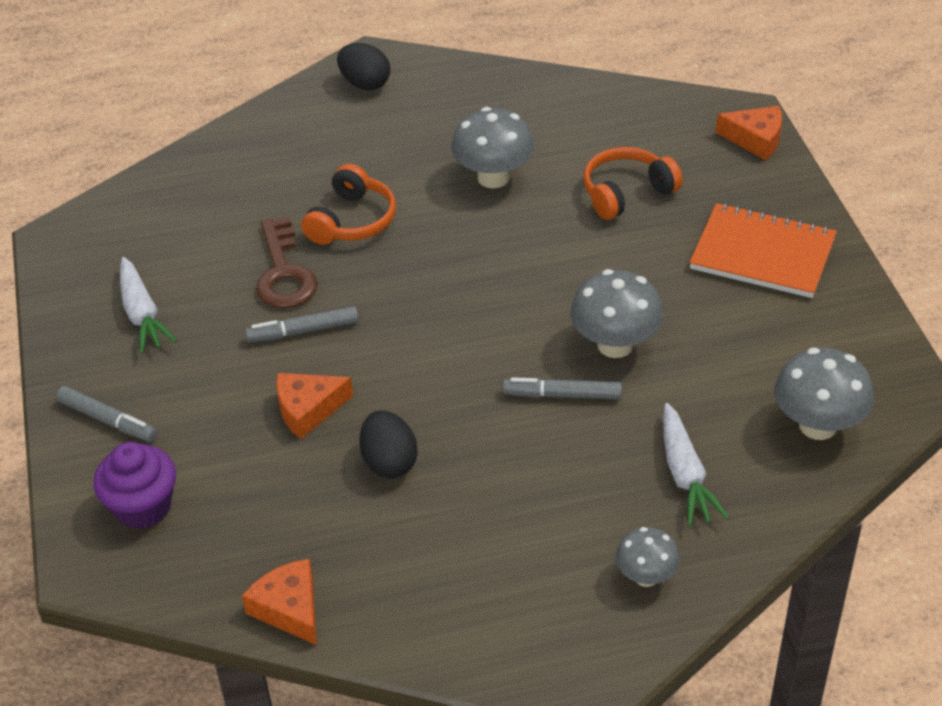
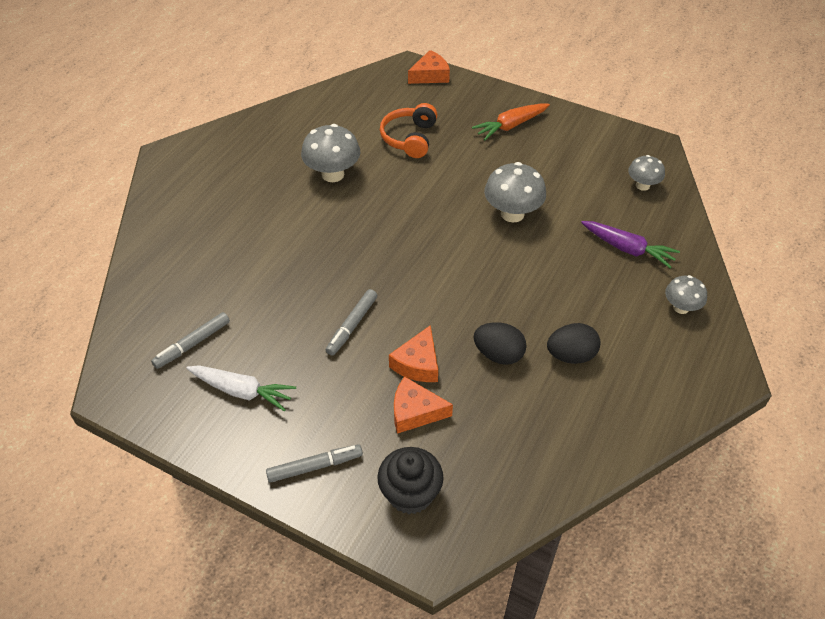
camera: 50 degrees left, 5 degrees up
purple cupcake [94,442,176,529] -> black cupcake [377,447,443,514]
orange cheese [242,559,317,645] -> orange cheese moved to [394,376,453,434]
brown key [256,217,318,308] -> none
orange headphones [301,164,396,245] -> none
black egg [337,43,390,90] -> black egg moved to [547,323,600,364]
grey marker [503,377,622,399] -> grey marker moved to [151,312,230,369]
white carrot [663,403,729,526] -> purple carrot [581,221,680,269]
orange notebook [689,203,837,298] -> orange carrot [472,103,550,140]
grey mushroom [774,348,874,440] -> grey mushroom [628,155,665,191], size x0.61

